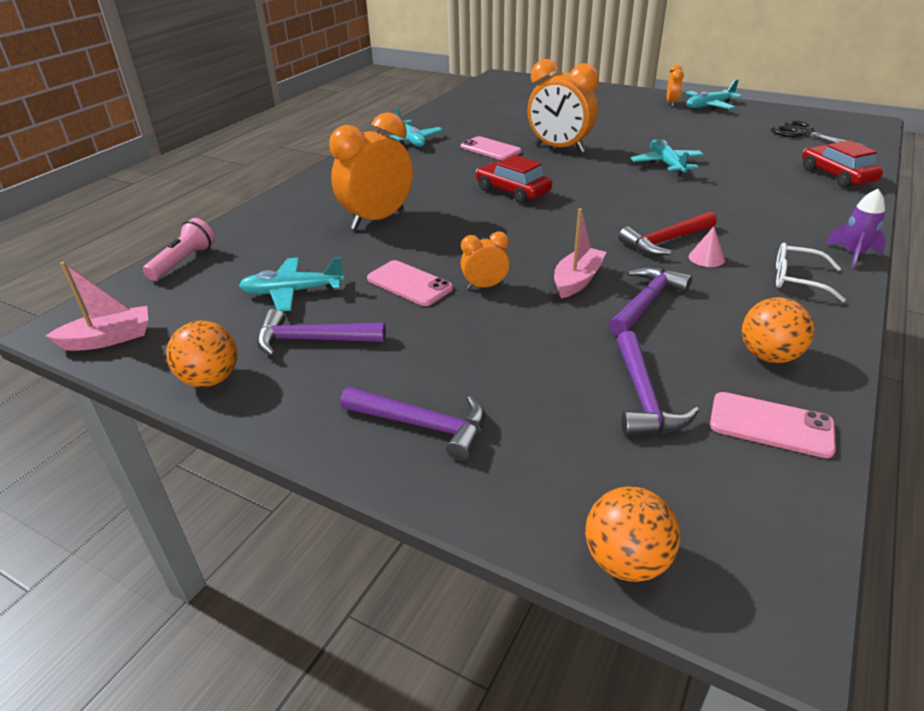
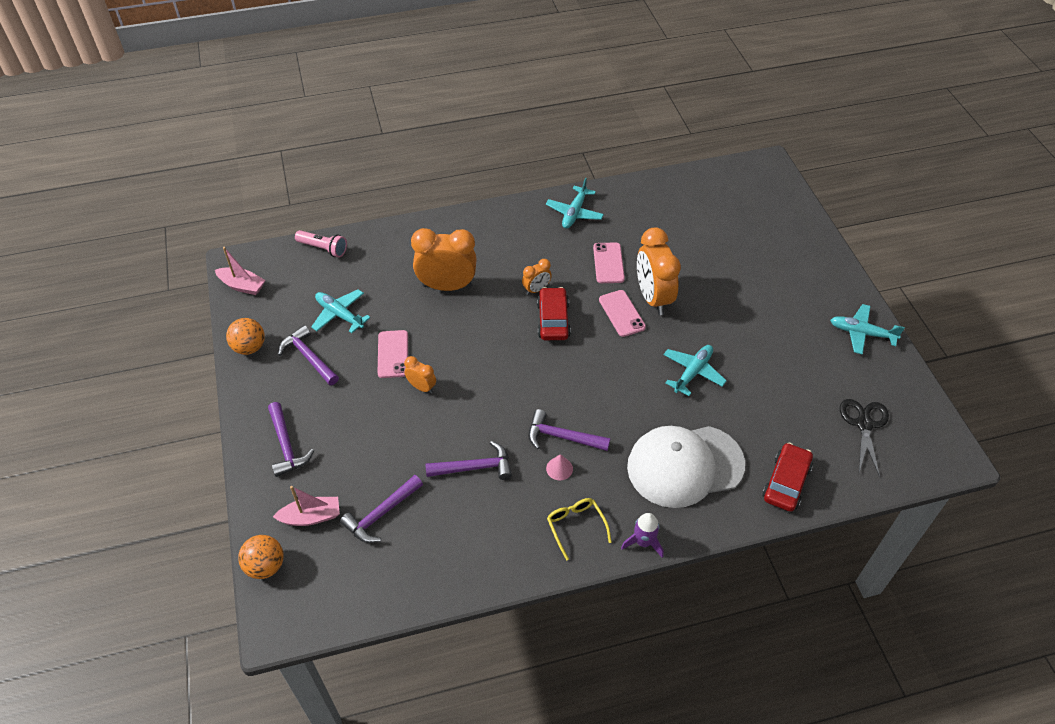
camera: 45 degrees right, 15 degrees up
pink flashlight [143,218,215,281] -> pink flashlight turned 45 degrees clockwise [295,230,347,257]
pink boat [554,208,606,298] -> pink boat moved to [273,486,340,526]
red hammer [618,211,717,256] -> purple hammer [528,409,610,451]
orange clock [667,65,684,107] -> orange clock moved to [522,259,552,295]
pink phone [710,392,836,458] -> pink phone moved to [599,290,646,337]
orange ball [742,297,815,363] -> none
white glasses [776,243,846,302] -> yellow glasses [547,498,612,560]
none -> white cap [627,426,745,508]

